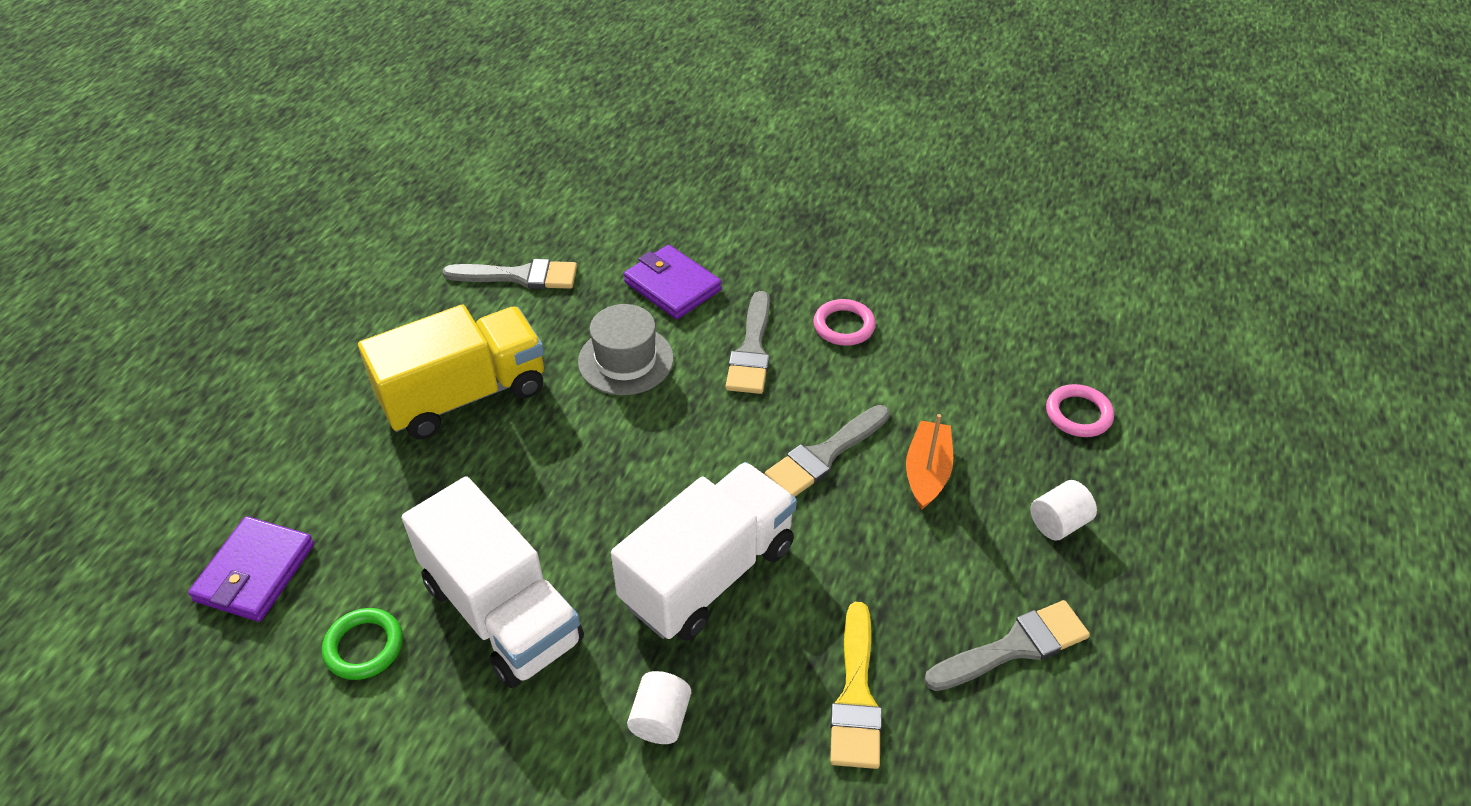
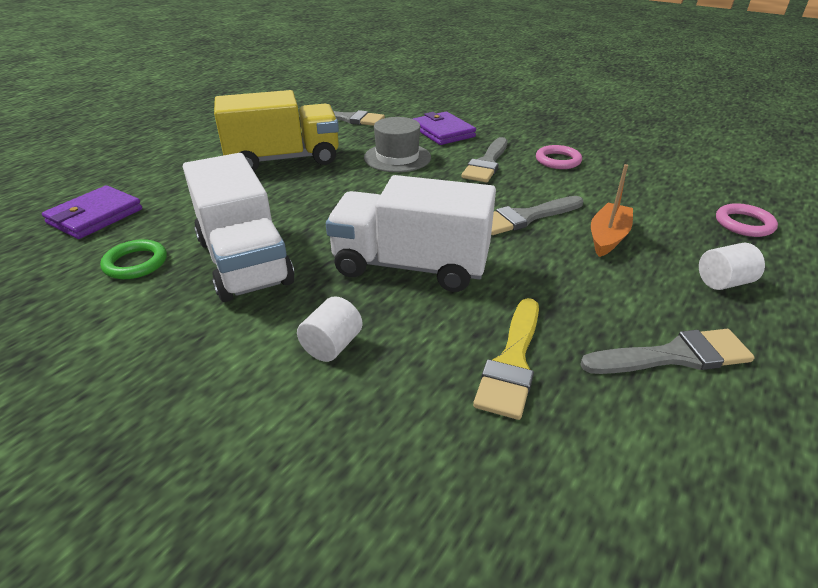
camera: 15 degrees right, 10 degrees down
white truck [611,462,797,641] -> white truck turned 135 degrees counterclockwise [326,175,496,292]

